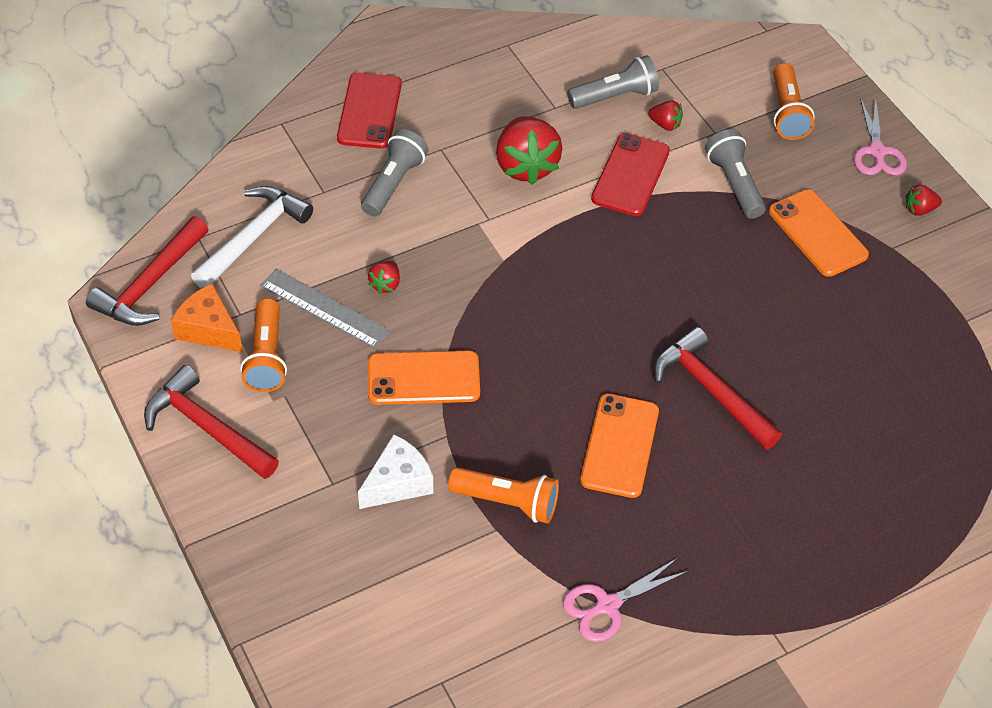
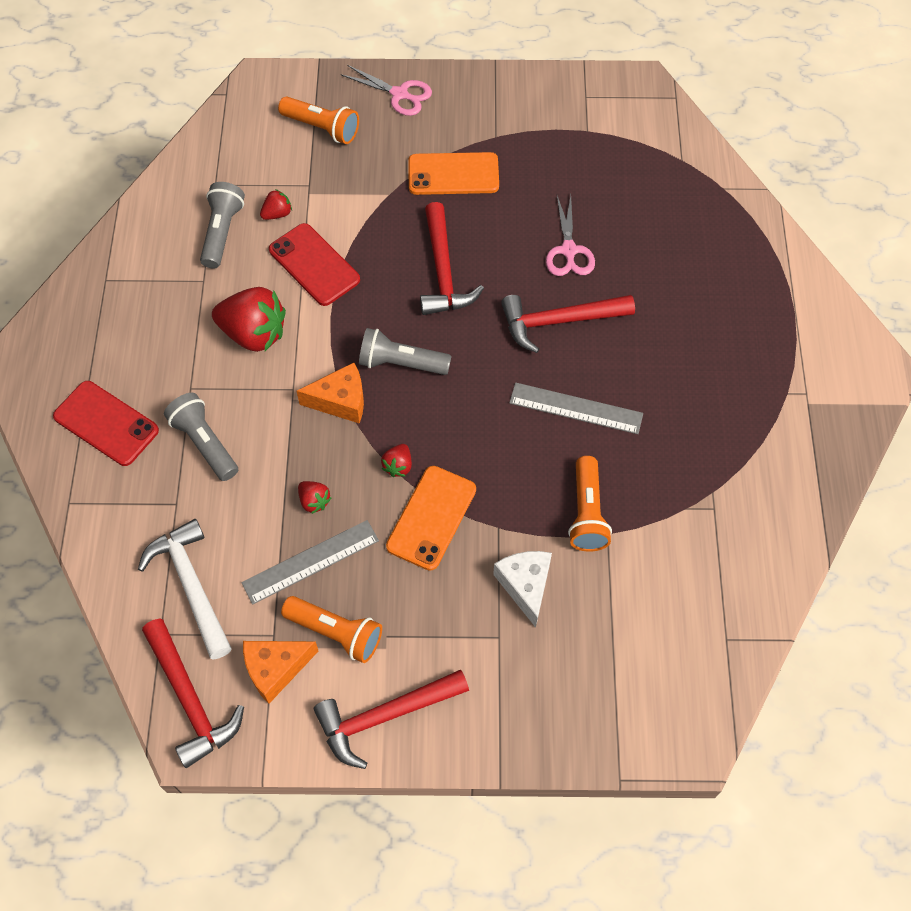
camera: 60 degrees left, 10 degrees up
orange flashlight [448,467,559,523] -> orange flashlight turned 135 degrees clockwise [568,456,612,552]
pink scissors [563,558,689,642] -> pink scissors moved to [546,195,595,276]
orange phone [580,394,659,498] -> grey ruler [509,383,643,434]
grey flashlight [705,129,766,219] -> grey flashlight moved to [359,328,452,375]
red strawberry [906,185,942,216] -> red strawberry moved to [381,444,412,477]
none -> orange cheese [297,362,364,424]
none -> red hammer [420,202,484,315]

